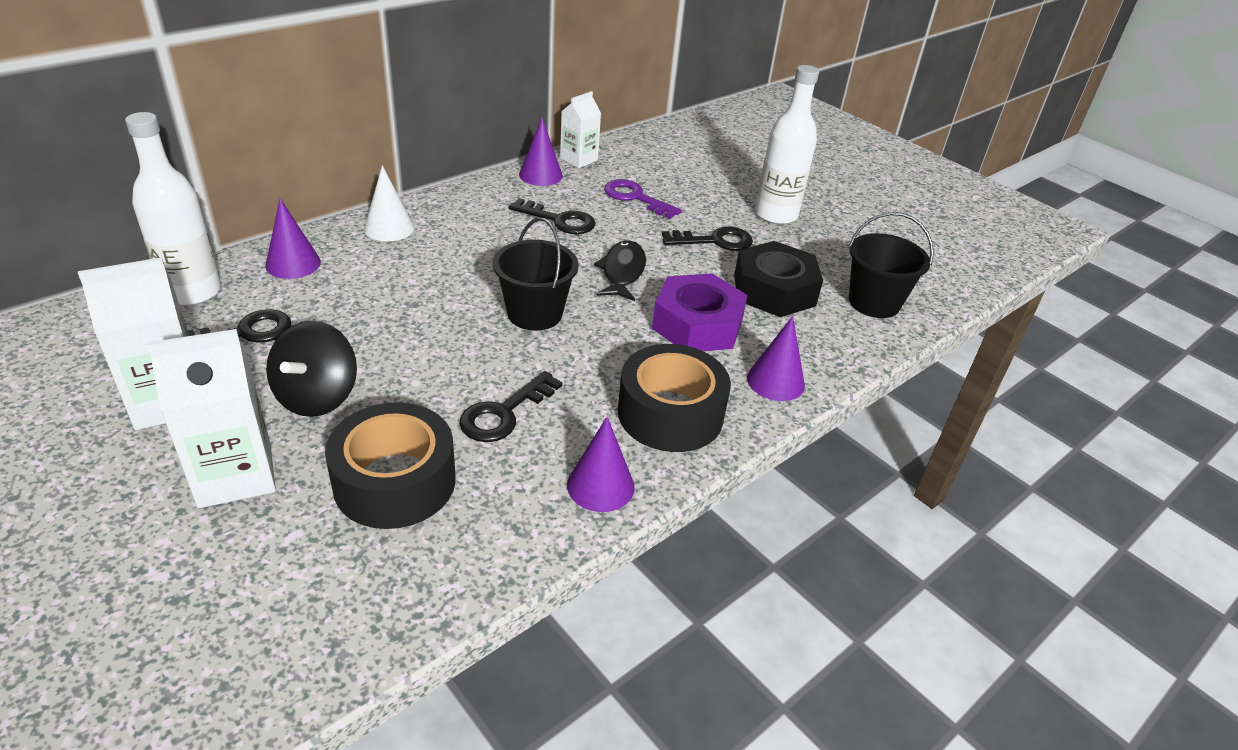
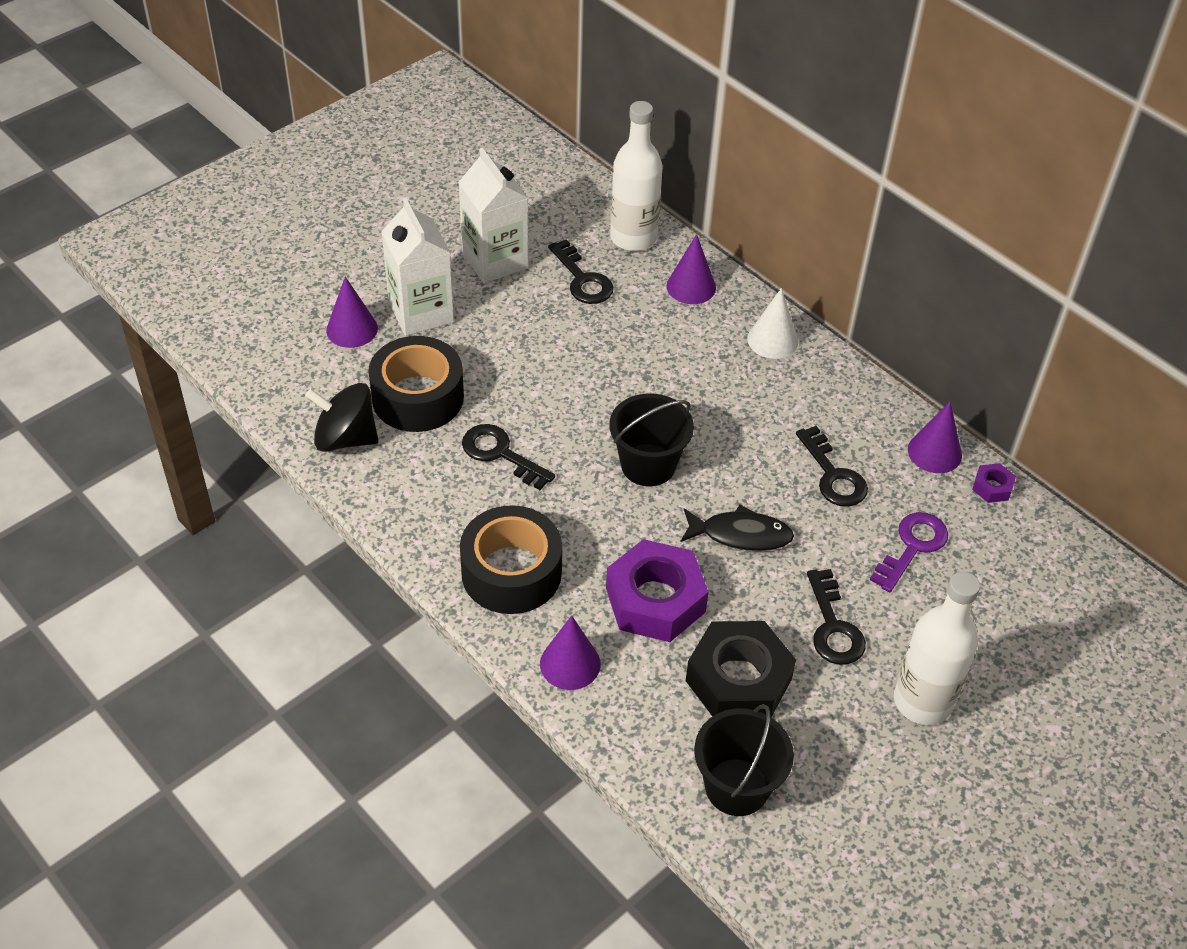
camera: 90 degrees right, 10 degrees up
black spinning top [266,321,357,417] -> black spinning top moved to [305,383,378,452]
black key [509,198,596,234] -> black key turned 45 degrees counterclockwise [796,426,868,507]
white carton [560,91,601,168] -> purple nut [972,463,1016,503]
purple cone [567,417,635,512] -> purple cone moved to [326,276,378,348]

